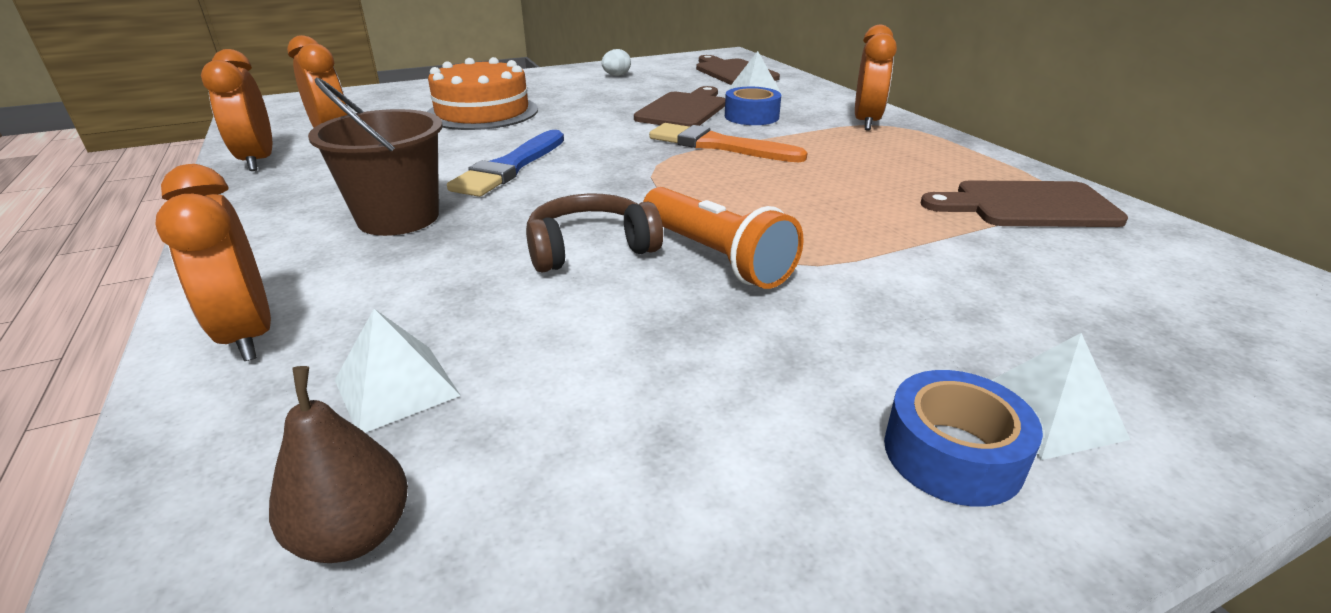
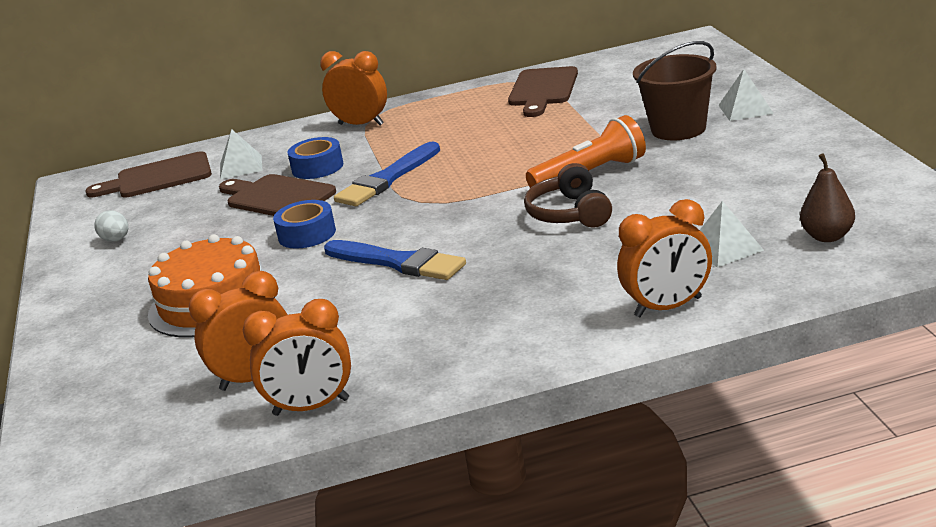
camera: 75 degrees left, 5 degrees down
brown bucket [308,77,443,236] -> brown bucket moved to [633,41,717,140]
orange brush [649,123,807,163] -> blue brush [334,141,440,206]
blue tape [884,370,1043,507] -> blue tape moved to [273,200,336,249]

